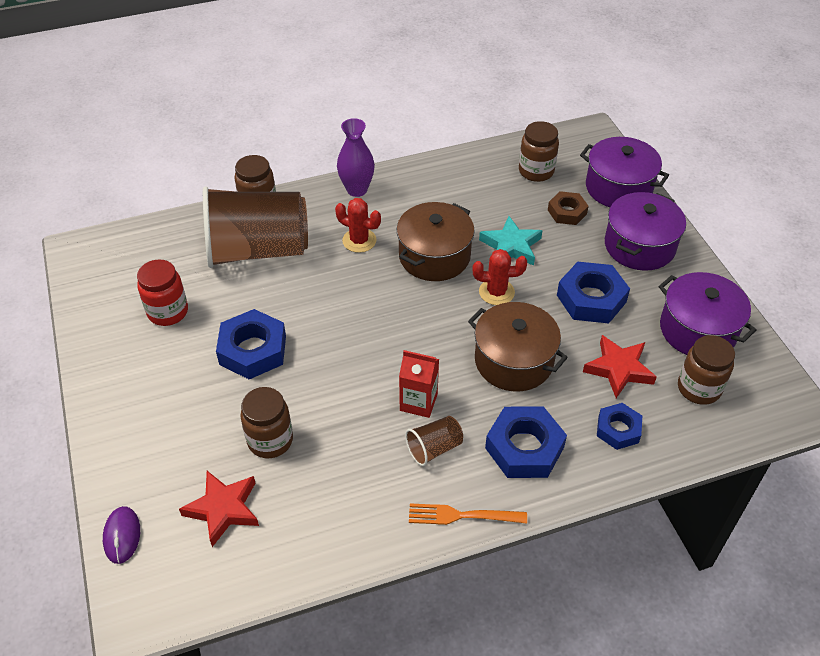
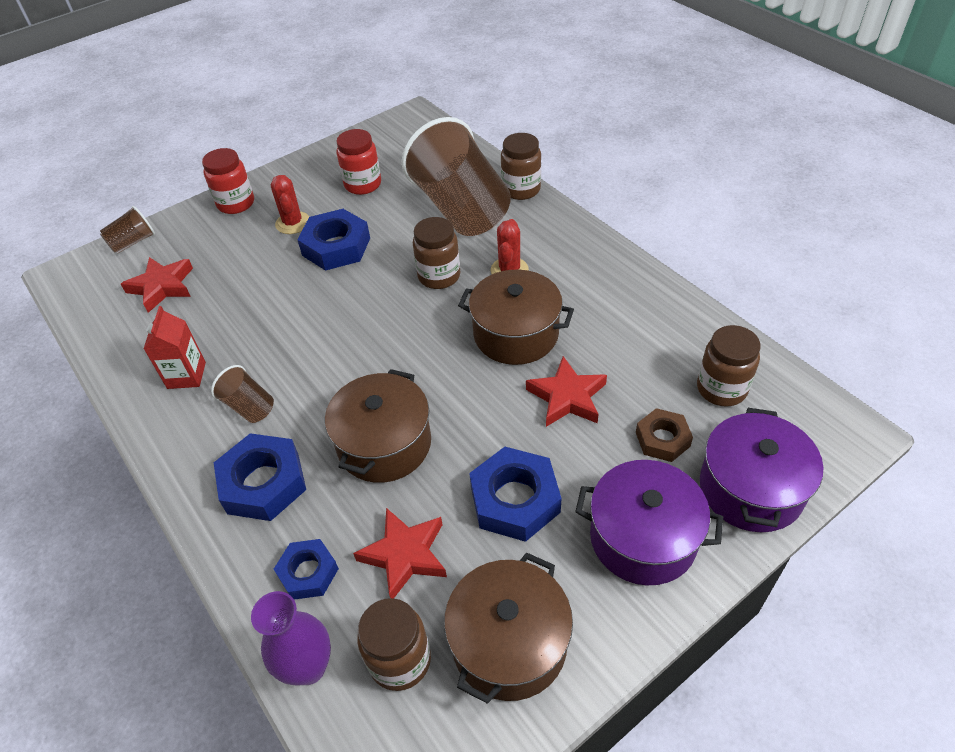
camera: 75 degrees right, 0 degrees up
purple mouse [103,506,140,564] -> brown cup [100,206,155,253]
brown jar [240,387,293,458] -> brown jar moved to [413,217,460,289]
purple vase [337,118,375,197] -> purple vase moved to [251,591,331,686]
red carton [399,350,439,418] -> red carton moved to [144,306,206,389]
orange fork [409,503,527,525] -> none
red cactus [472,249,527,305] -> red cactus moved to [271,175,309,234]
turquoise star [479,216,543,265] -> red star [526,356,607,427]
purple pot [659,272,756,355] -> brown pot [444,552,573,704]
none -> red jar [202,148,254,214]

